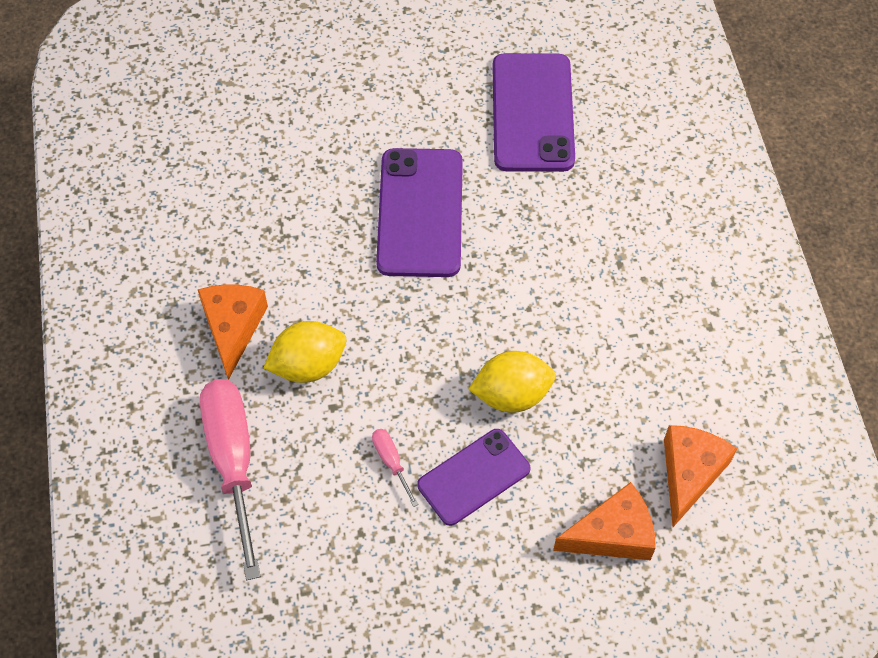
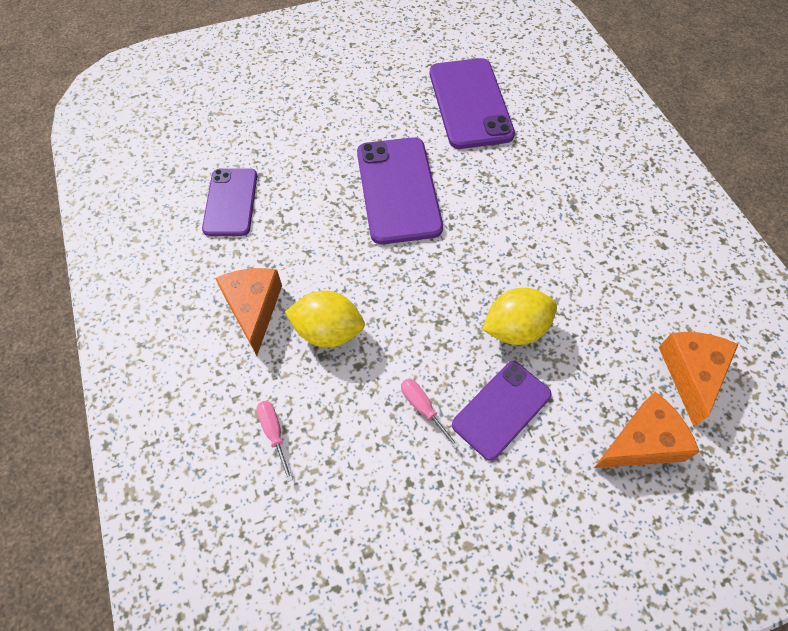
camera: 10 degrees left, 0 degrees up
pink screwdriver [200,379,261,580] -> pink screwdriver [256,401,293,482], size x0.42
yellow lemon [264,321,346,383] -> yellow lemon turned 45 degrees clockwise [285,291,365,348]
none -> purple phone [202,168,257,236]

